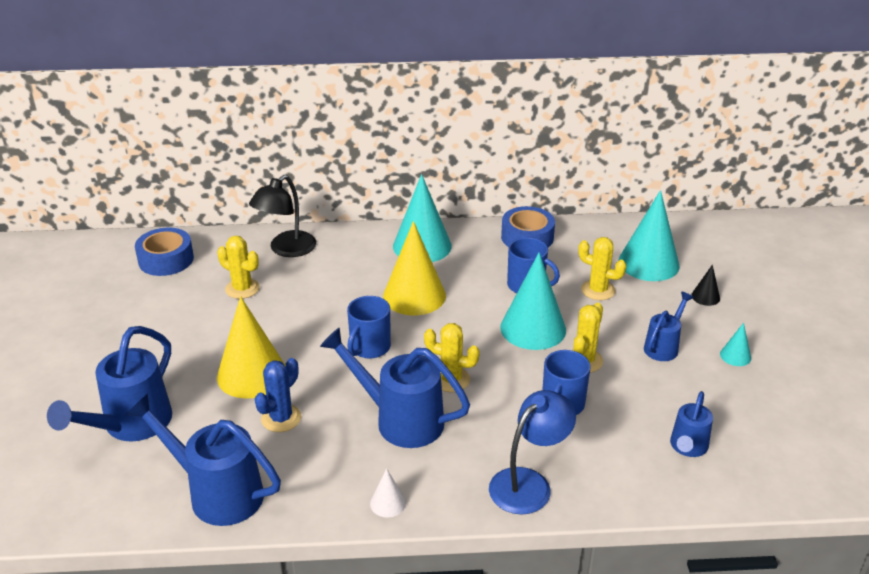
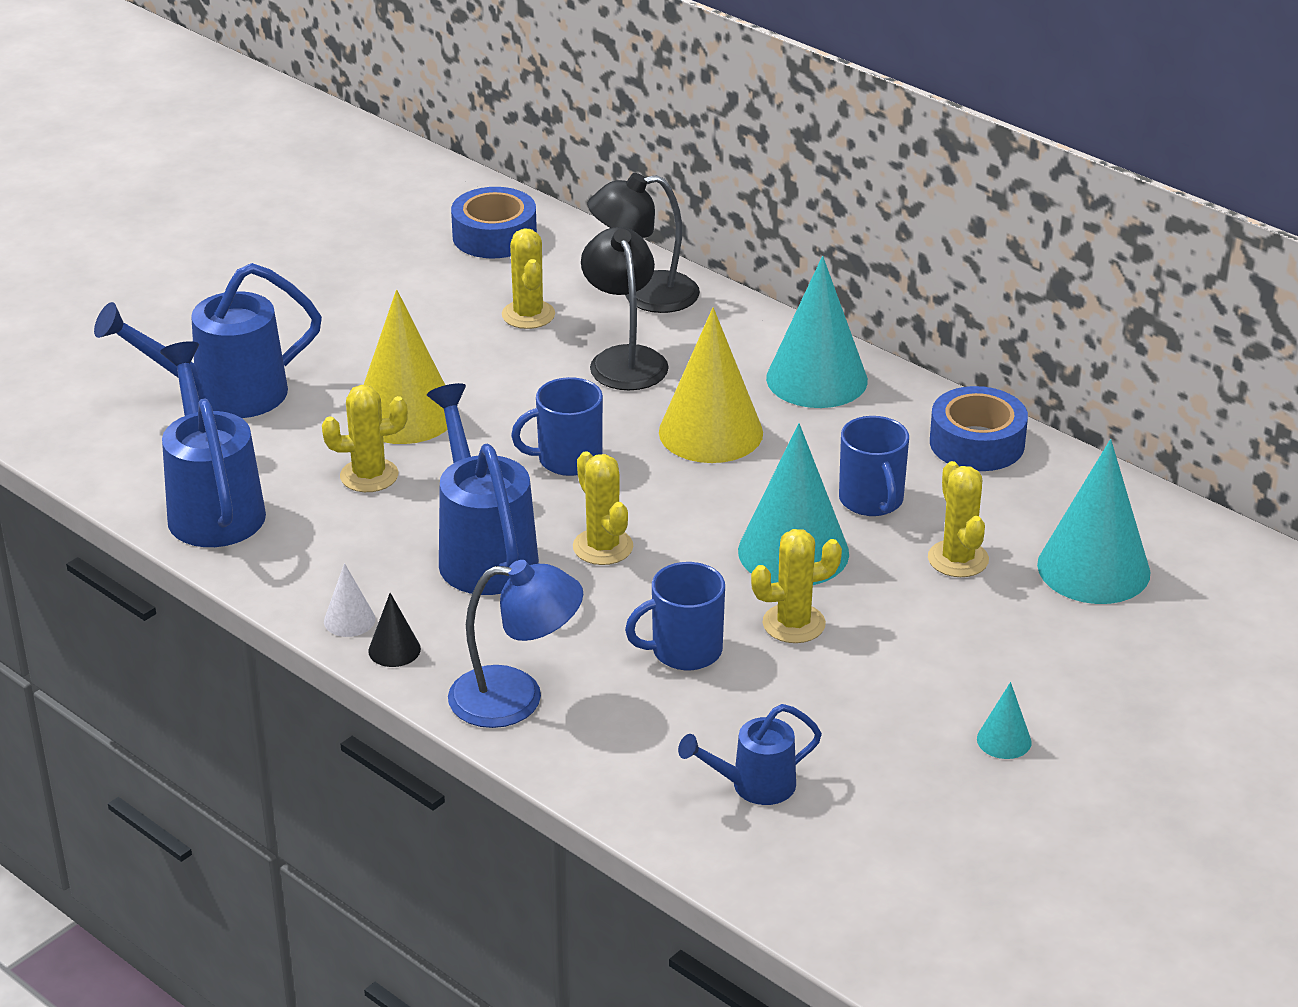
camera: 45 degrees right, 0 degrees up
blue cactus [255,358,301,432] -> yellow cactus [322,385,408,492]
blue watering can [644,292,694,361] -> none
black cone [691,265,720,306] -> black cone moved to [368,593,421,667]
none -> black lamp [581,227,669,390]

